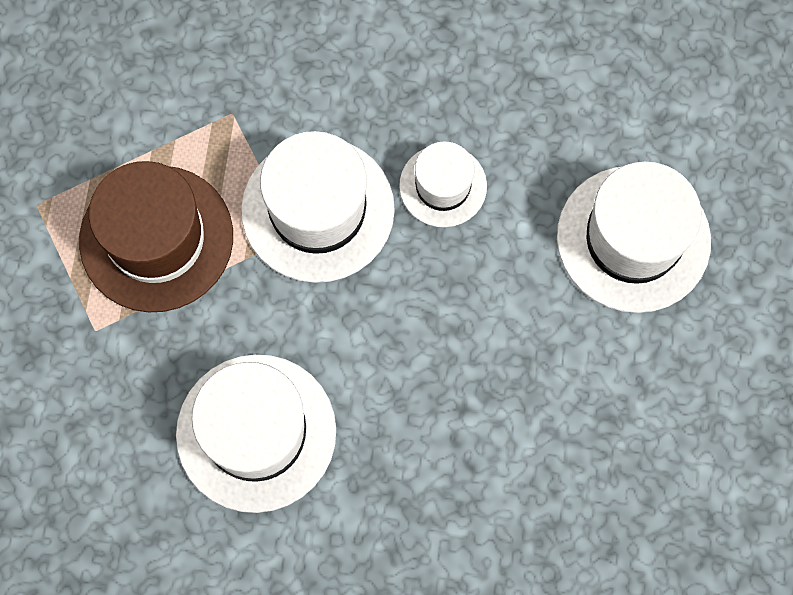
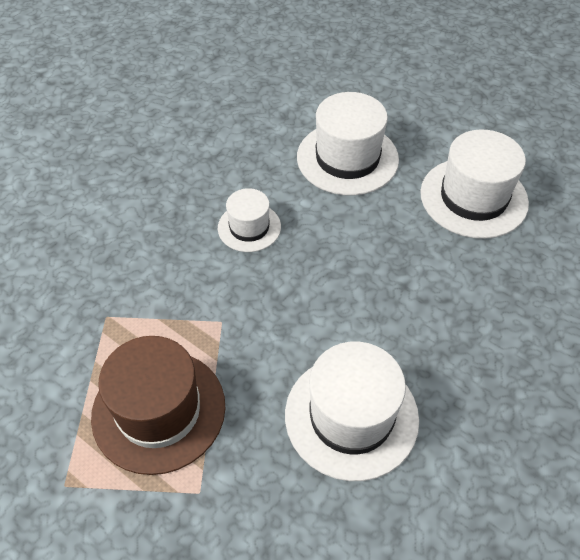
camera: 60 degrees left, 20 degrees down
white hat [241,131,395,283] -> white hat moved to [420,129,529,239]

